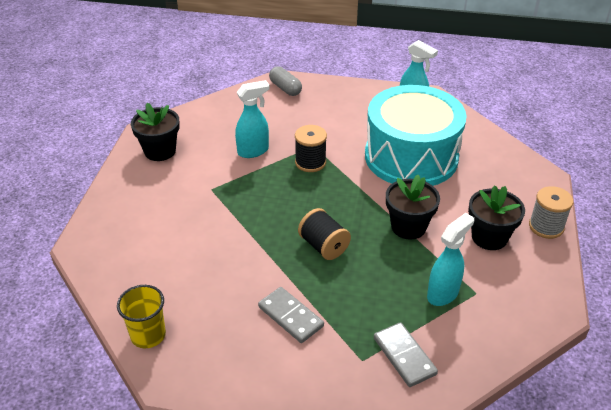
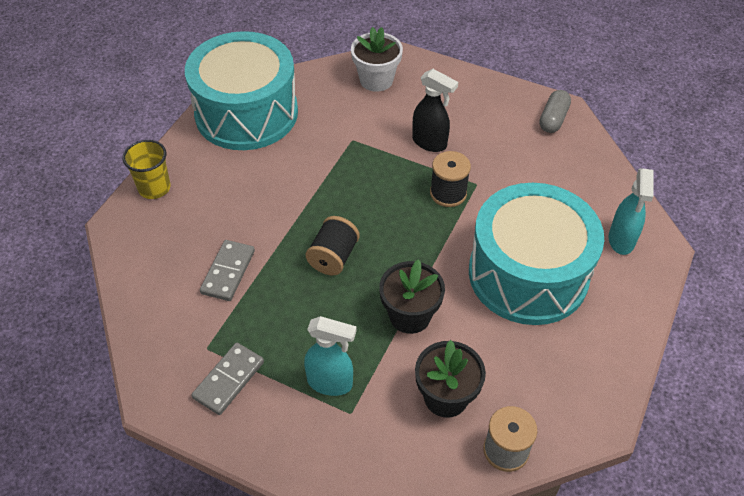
camera: 60 degrees right, 10 degrees up
black flower pot [131,103,180,161] -> white flower pot [351,27,403,92]
turquoise spray bottle [235,80,270,158] -> black spray bottle [412,69,458,152]
none -> turquoise drum [185,31,298,150]

